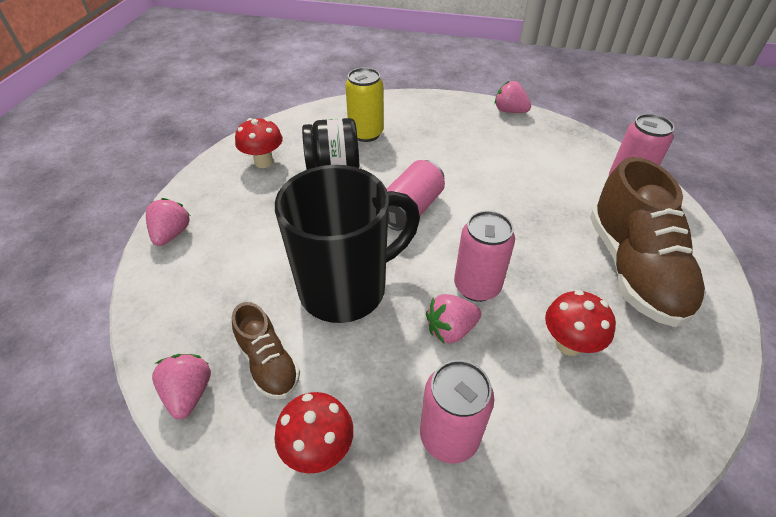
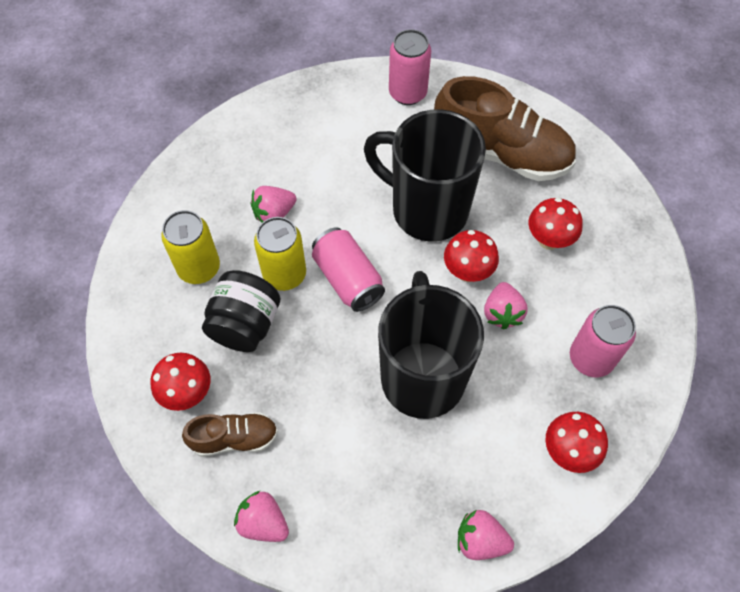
camera: 65 degrees left, 15 degrees up
brown shoe [232,302,300,400] -> brown shoe moved to [182,412,278,457]
pink can [454,211,515,302] -> red mushroom [444,230,499,282]
pink strawberry [495,81,531,113] -> pink strawberry moved to [251,186,296,223]
none -> yellow can [254,217,306,291]
none -> black mug [364,109,486,242]

